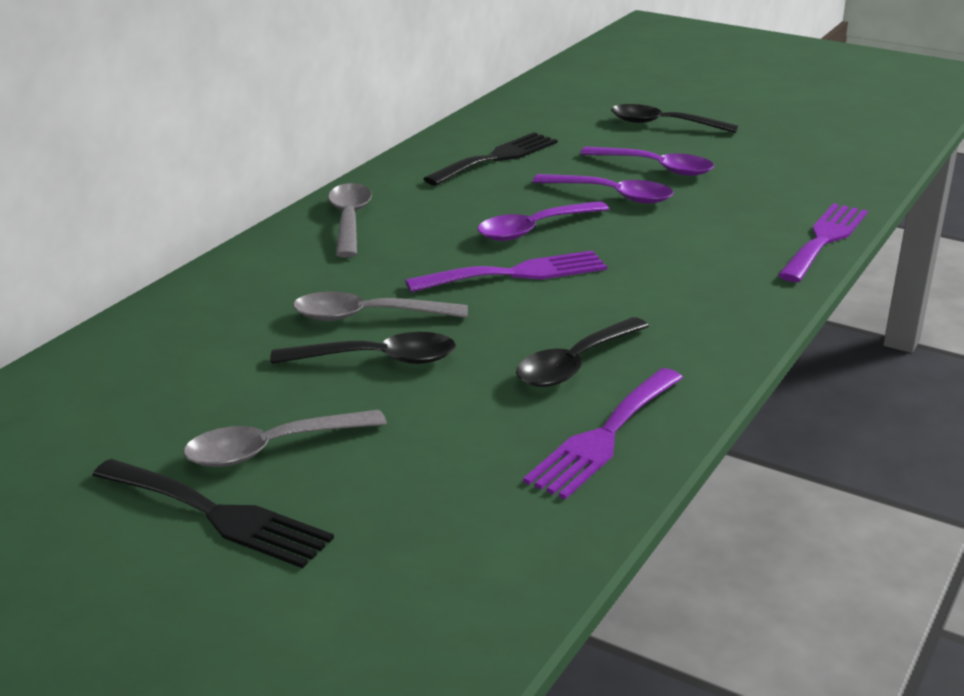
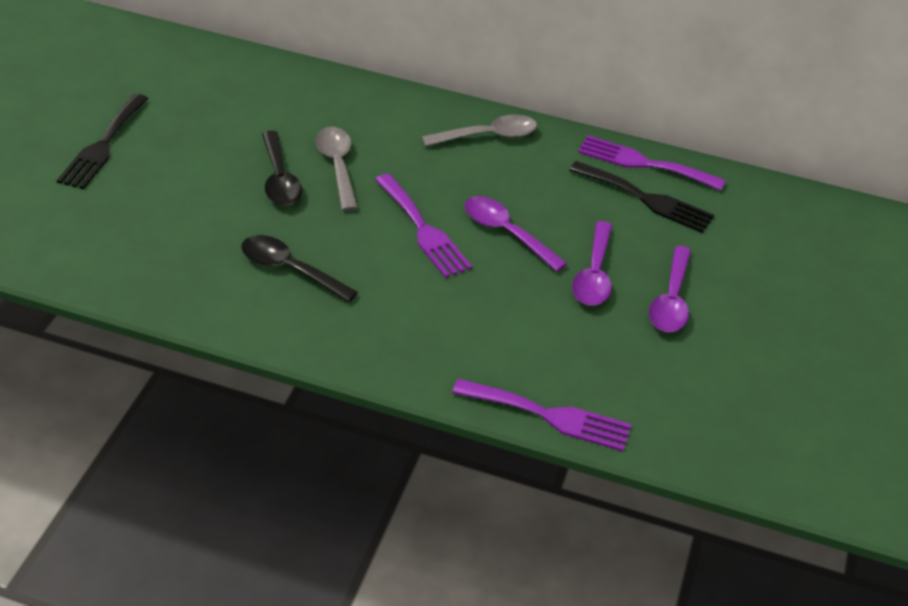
camera: 75 degrees right, 15 degrees up
grey spoon [184,409,387,467] -> none
purple fork [523,368,683,500] -> purple fork moved to [578,135,726,191]
black spoon [611,104,739,133] -> none

